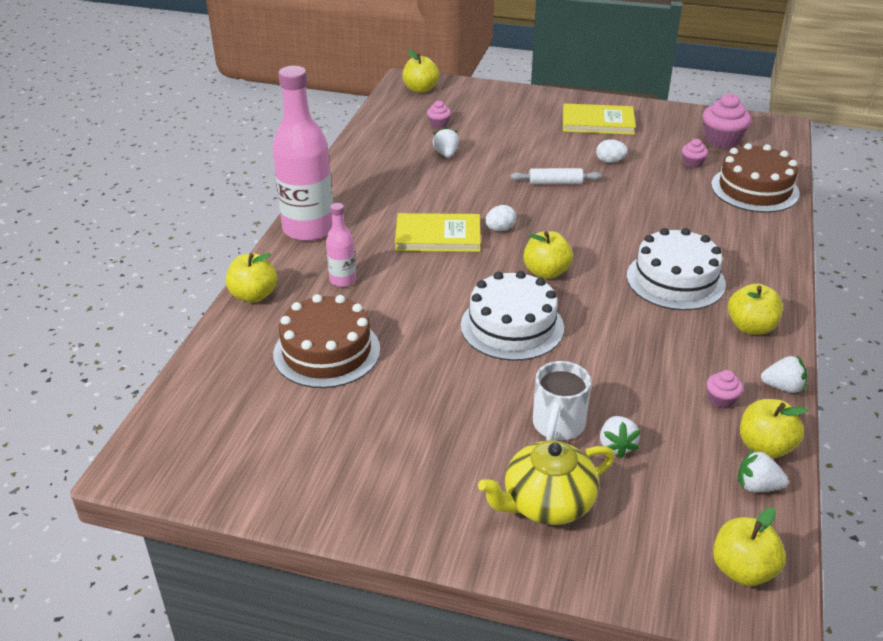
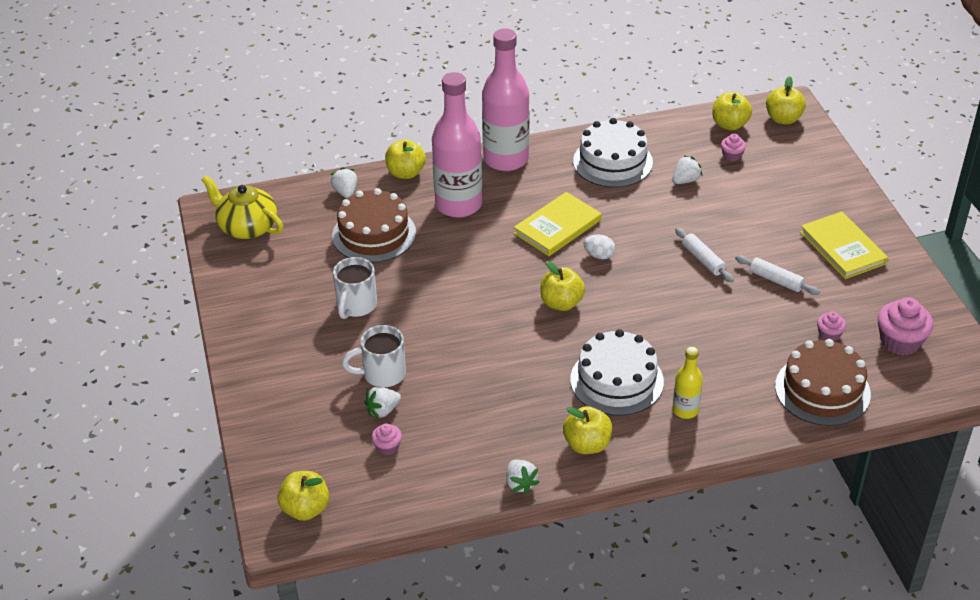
camera: 60 degrees right, 5 degrees up
pink bottle [326,203,356,287] -> pink bottle [432,72,482,218], size x2.08
yellow book [395,213,481,252] -> yellow book turned 75 degrees clockwise [514,192,602,256]
white cake [461,271,564,361] -> white cake moved to [573,118,653,187]
yellow teapot [478,440,615,525] -> yellow teapot moved to [202,175,283,239]
white egg [596,139,628,163] -> white rolling pin [735,255,820,295]
pink cupcake [707,370,743,409] -> pink cupcake moved to [371,423,402,455]
white strawberry [738,449,789,492] -> white strawberry moved to [331,167,357,198]
yellow apple [740,399,808,458] -> yellow apple moved to [712,92,752,131]
none -> white mug [333,257,377,319]
none -> yellow bottle [673,347,703,419]

